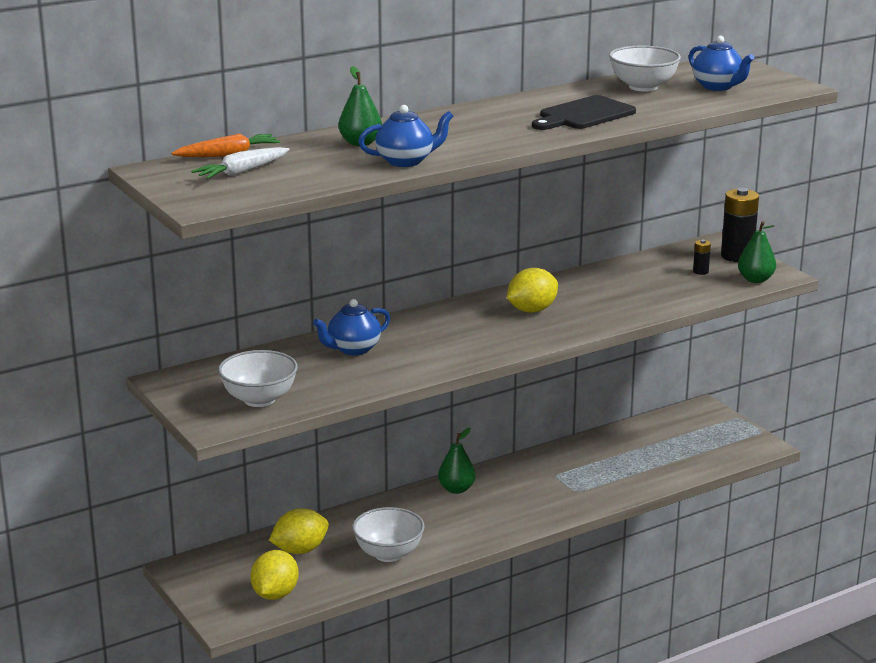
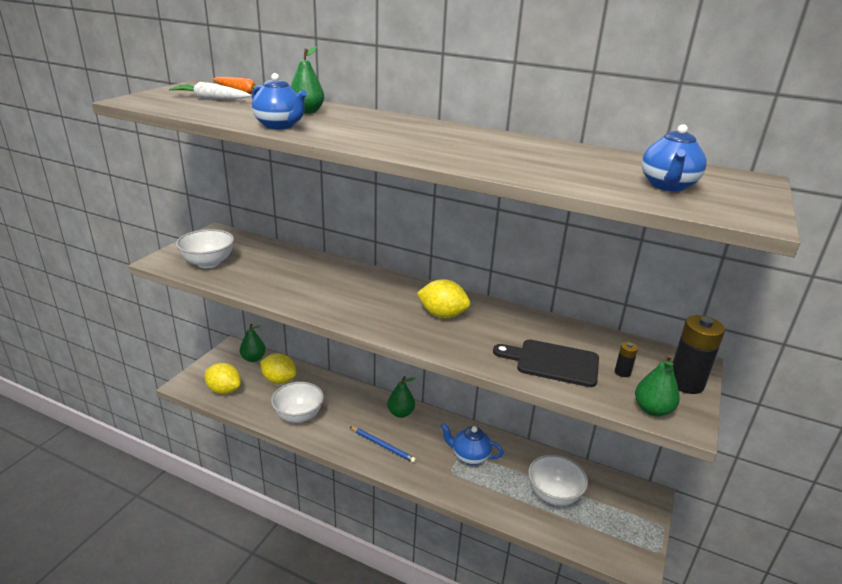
camera: 55 degrees right, 5 degrees up
yellow lemon [250,550,299,600] -> yellow lemon turned 45 degrees clockwise [205,363,241,394]
blue teapot [313,299,390,355] -> blue teapot moved to [441,423,504,465]
black cutting board [532,95,636,130] -> black cutting board moved to [493,340,599,387]
white bowl [609,46,681,92] -> white bowl moved to [528,454,588,506]
none -> green pear [240,324,266,362]
none -> blue pencil [350,427,416,463]

